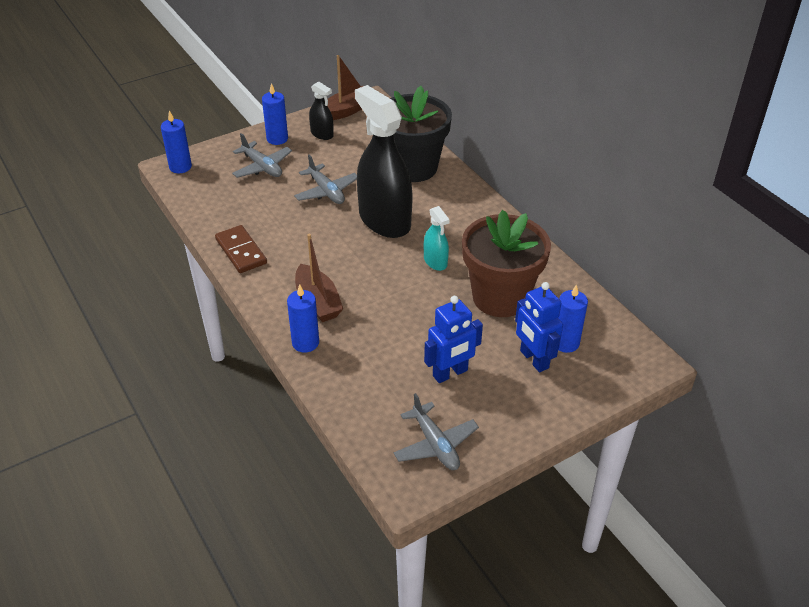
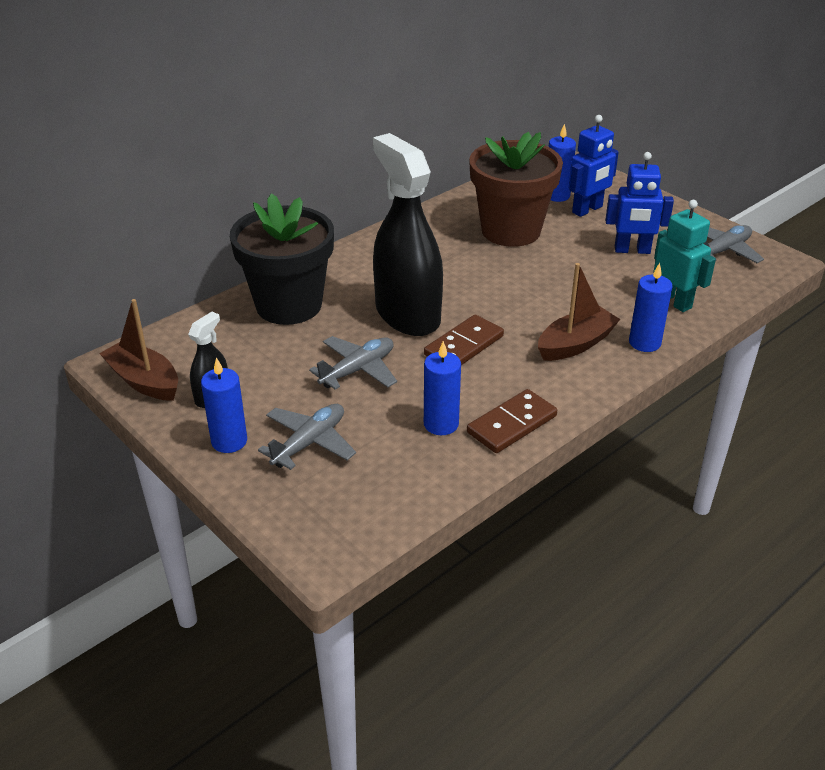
camera: 100 degrees left, 5 degrees down
blue candle [161,111,192,173] -> blue candle moved to [424,341,461,435]
black spray bottle [355,85,413,238] -> black spray bottle turned 105 degrees clockwise [373,133,443,336]
turquoise spray bottle [424,206,450,271] -> none
blue robot [424,296,483,383] -> blue robot turned 135 degrees clockwise [605,152,674,254]
none -> brown domino [424,315,504,365]
none -> turquoise robot [654,200,716,312]

